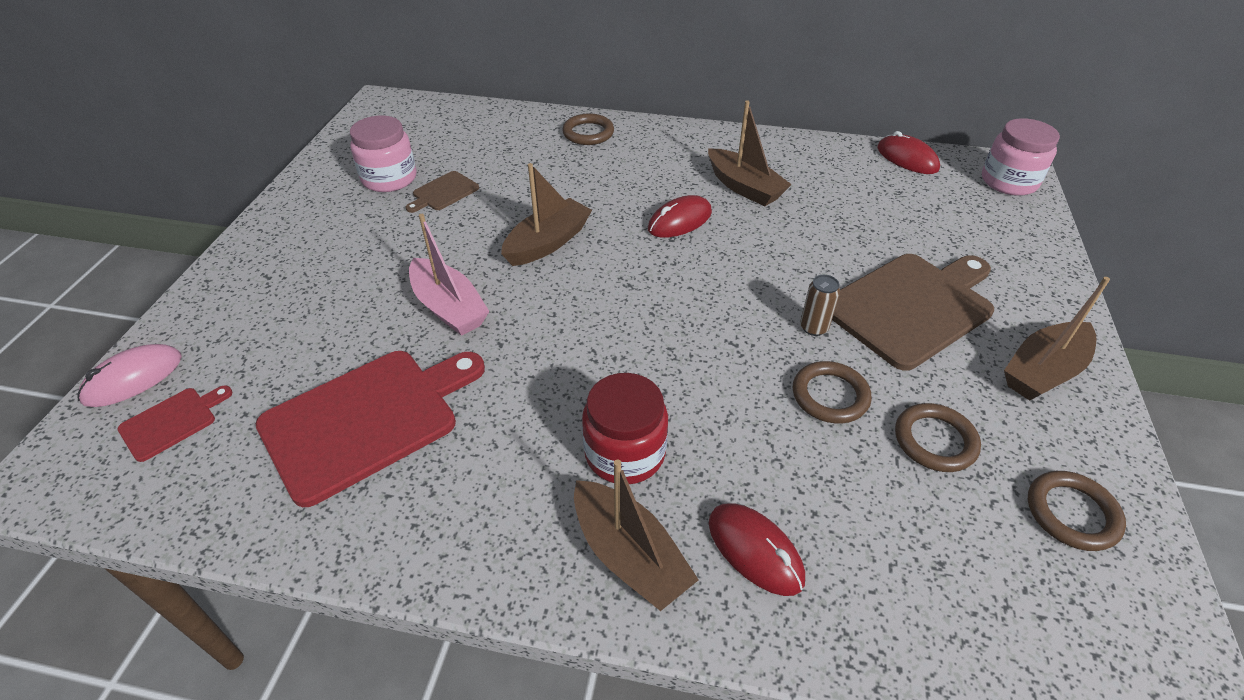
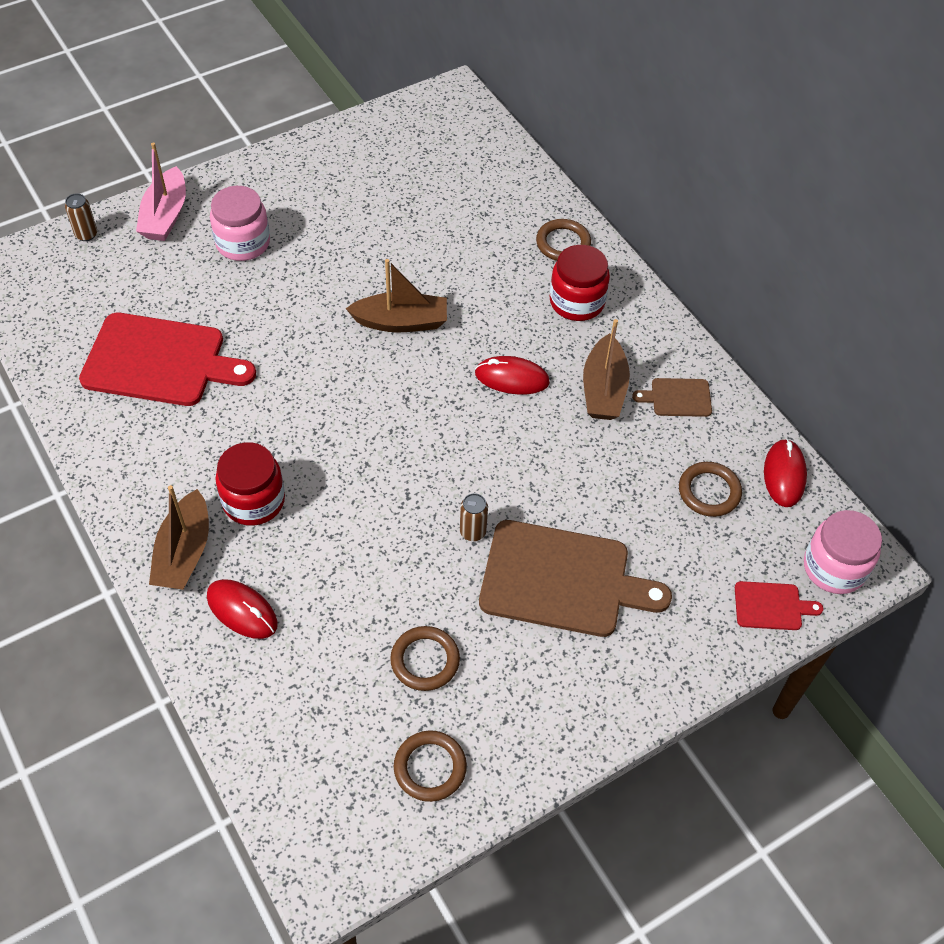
camera: 45 degrees right, 10 degrees up
pink mouse [78,344,182,407] -> brown can [65,193,97,241]
red cutting board [117,385,233,462] -> red cutting board moved to [735,581,823,630]
pink jar [350,116,417,192] -> pink jar moved to [210,186,270,261]
brown cutting board [406,171,479,213] -> brown cutting board moved to [632,378,712,417]
pink boat [409,214,490,336] -> pink boat moved to [136,142,186,241]
red mouse [709,503,805,596] -> red mouse turned 60 degrees counterclockwise [207,579,278,639]
brown ring [793,361,872,424] -> brown ring moved to [679,462,742,517]
brown boat [1004,277,1110,400] -> none
none -> red jar [550,245,610,321]

